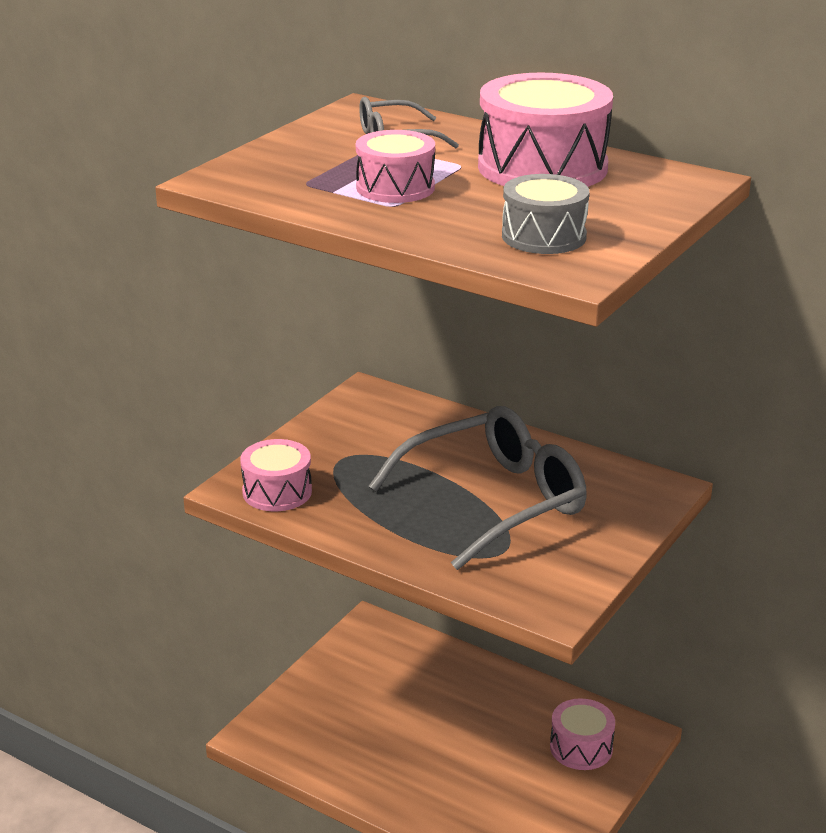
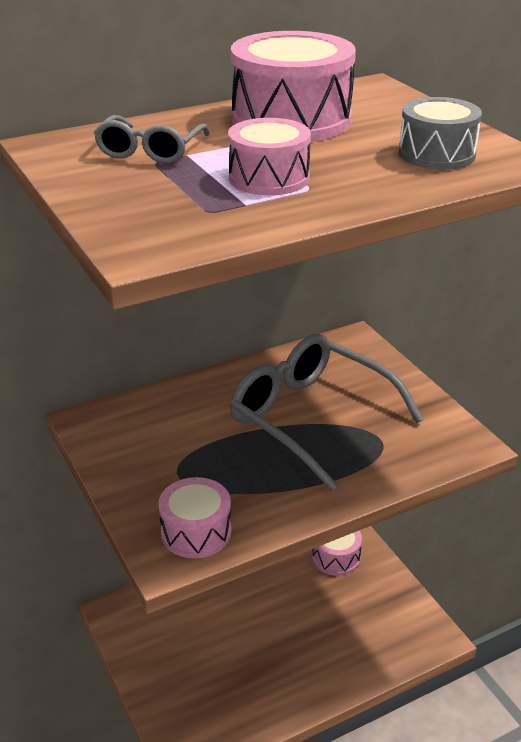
camera: 60 degrees left, 5 degrees up
grey glasses [368,406,587,570] -> grey glasses turned 45 degrees counterclockwise [230,334,424,491]

